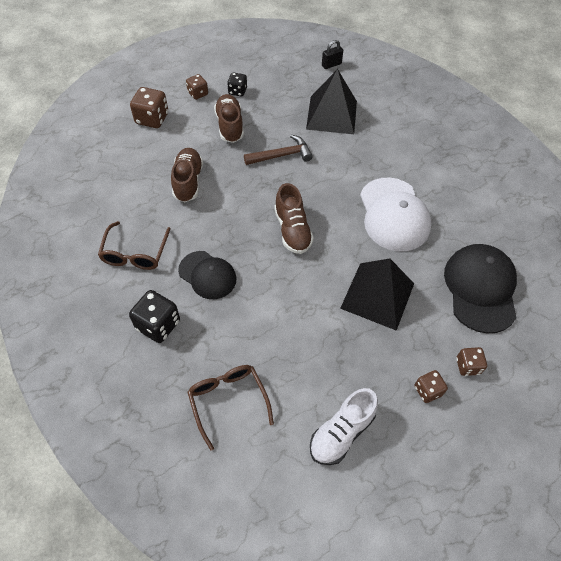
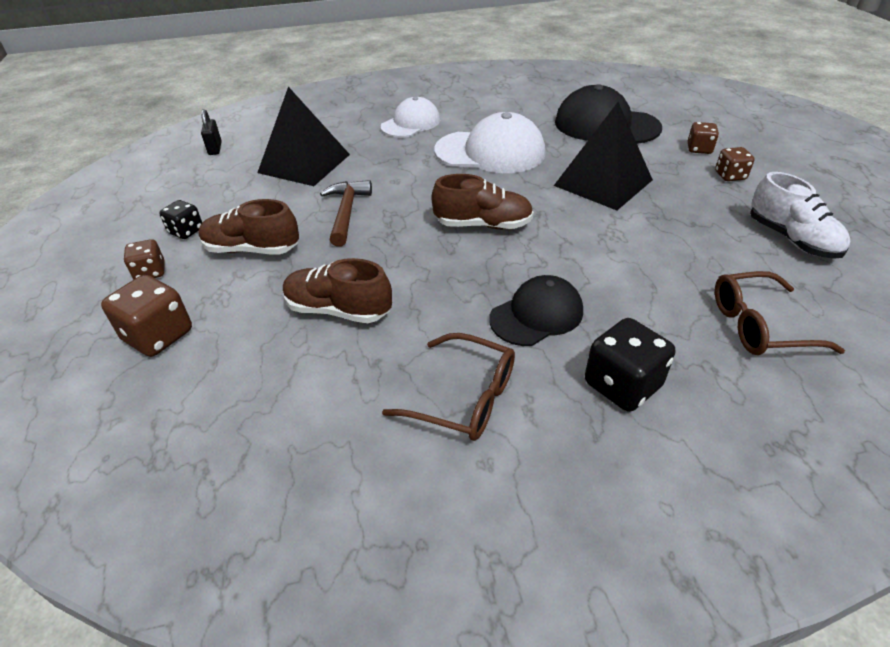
camera: 70 degrees left, 15 degrees down
none -> white cap [381,97,440,137]

